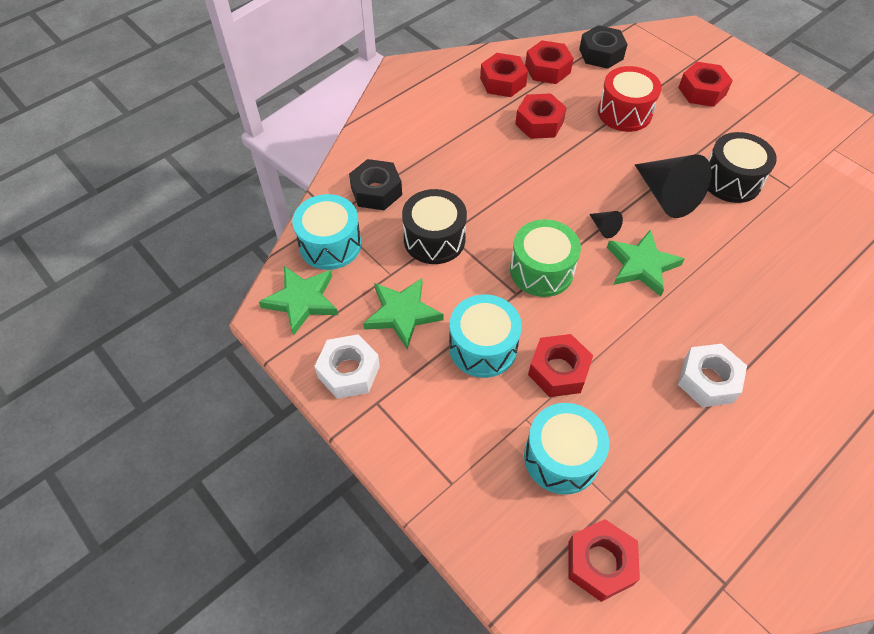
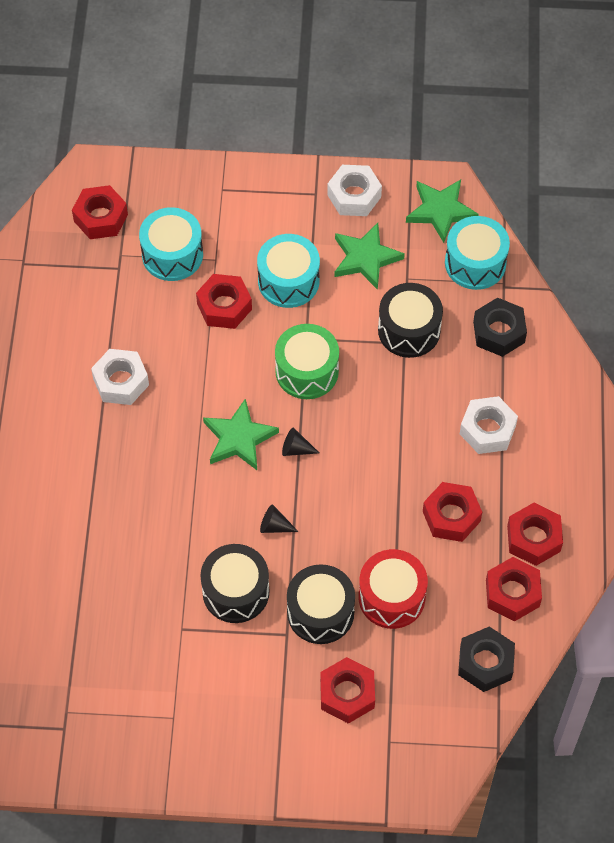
camera: 135 degrees right, 5 degrees up
black cone [635,154,712,218] -> black cone [260,504,299,533], size x0.44
none -> black drum [287,564,355,644]
none -> white nut [460,396,518,454]

